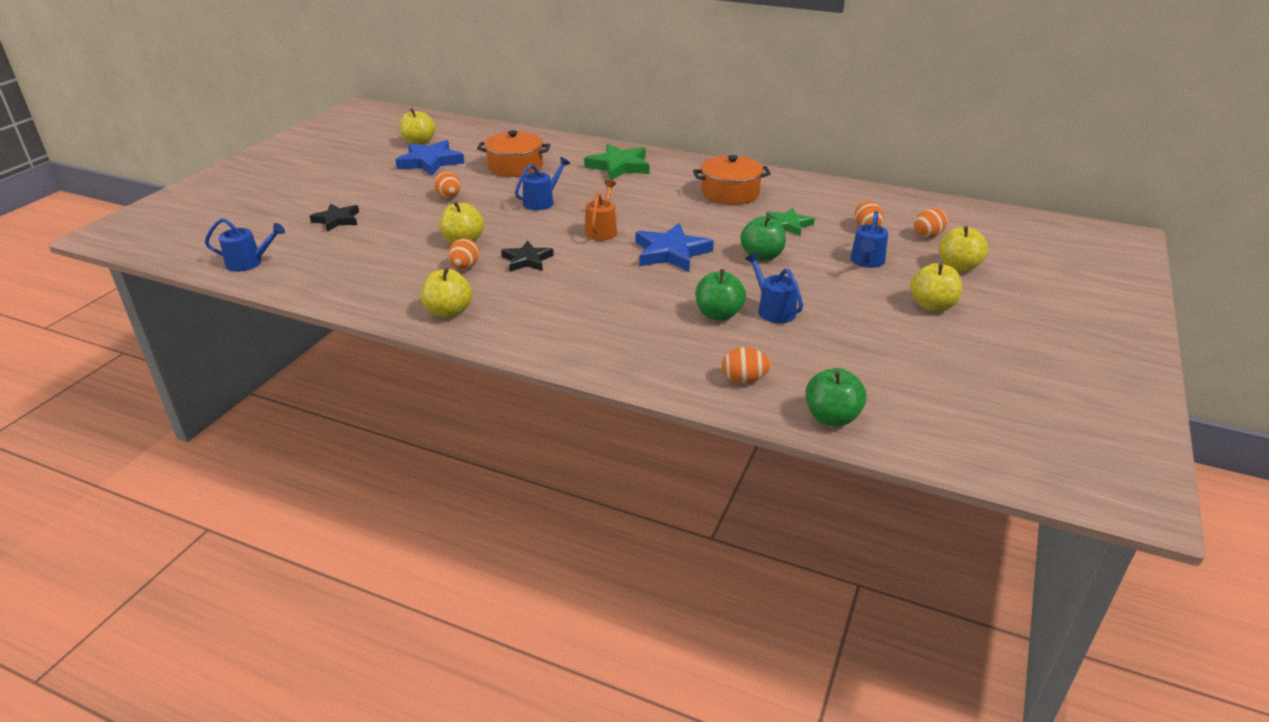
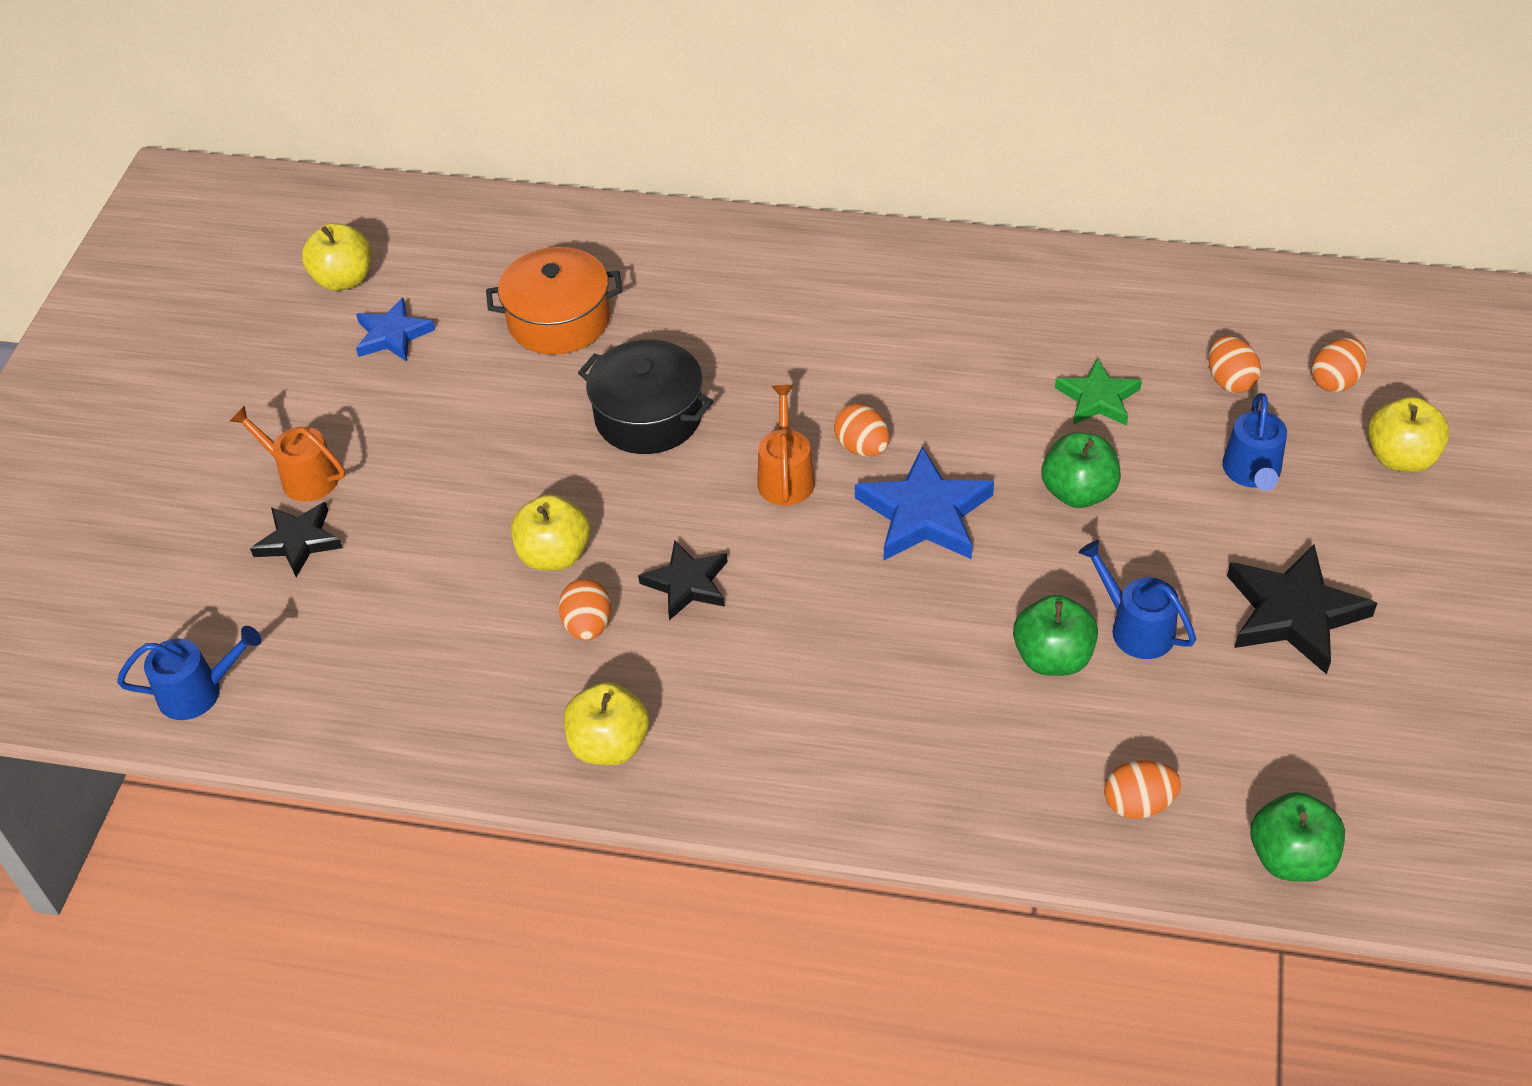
camera: 10 degrees left, 15 degrees up
blue star [395,140,464,176] -> blue star [356,298,435,362], size x0.64
orange egg [434,171,461,198] -> orange egg moved to [834,403,890,457]
blue watering can [515,157,570,210] -> black pot [578,339,713,454]
green star [584,144,649,180] -> none
orange pot [693,155,771,205] -> none
yellow apple [910,263,962,312] -> none
none -> orange watering can [230,405,345,502]
none -> black star [1227,544,1377,674]

